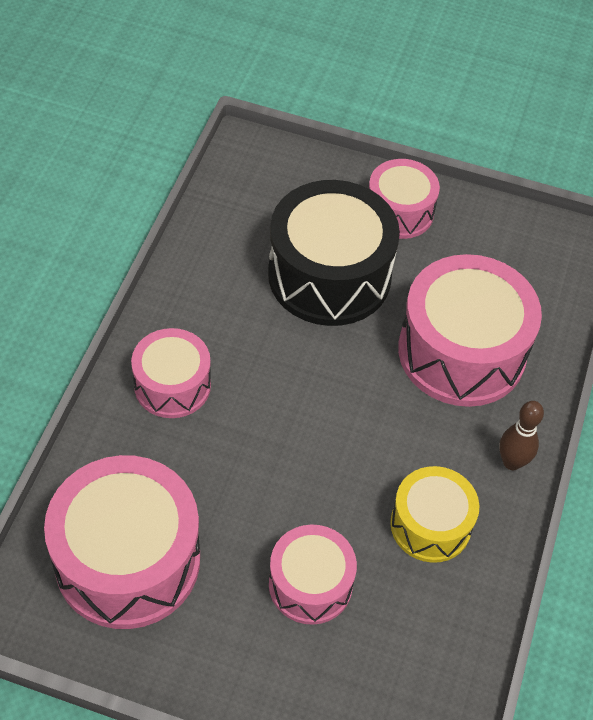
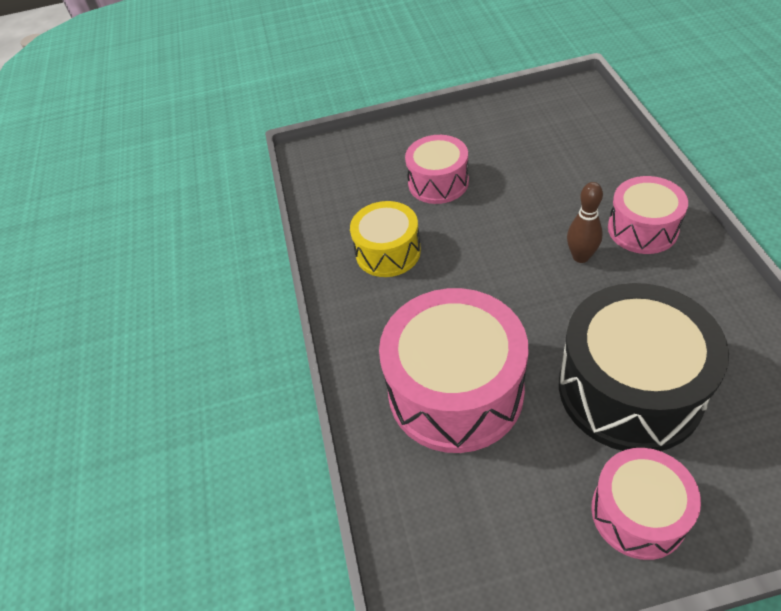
camera: 160 degrees right, 5 degrees down
pink drum [44,455,200,629] -> none
brown bowling pin [499,401,544,470] -> brown bowling pin moved to [567,182,603,263]

